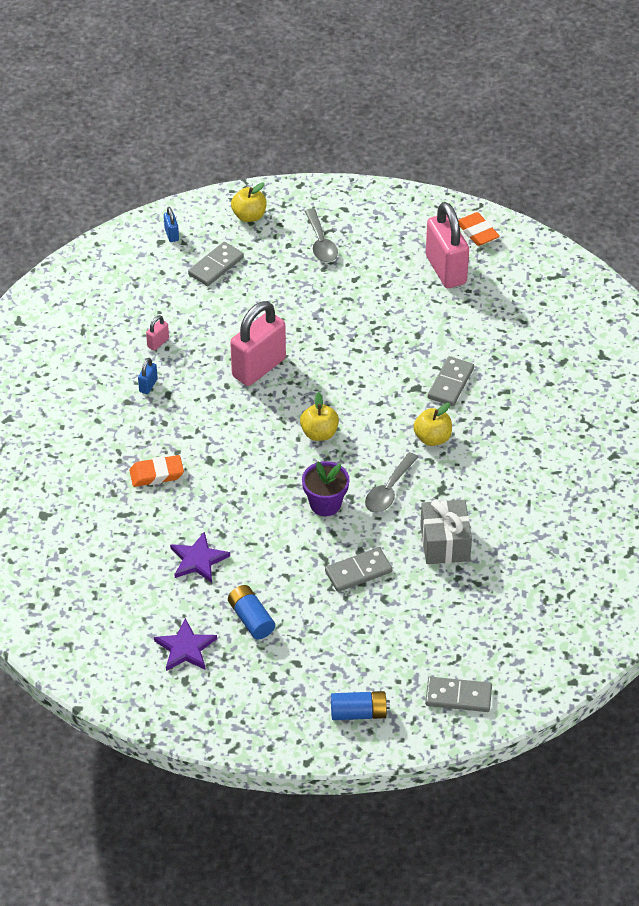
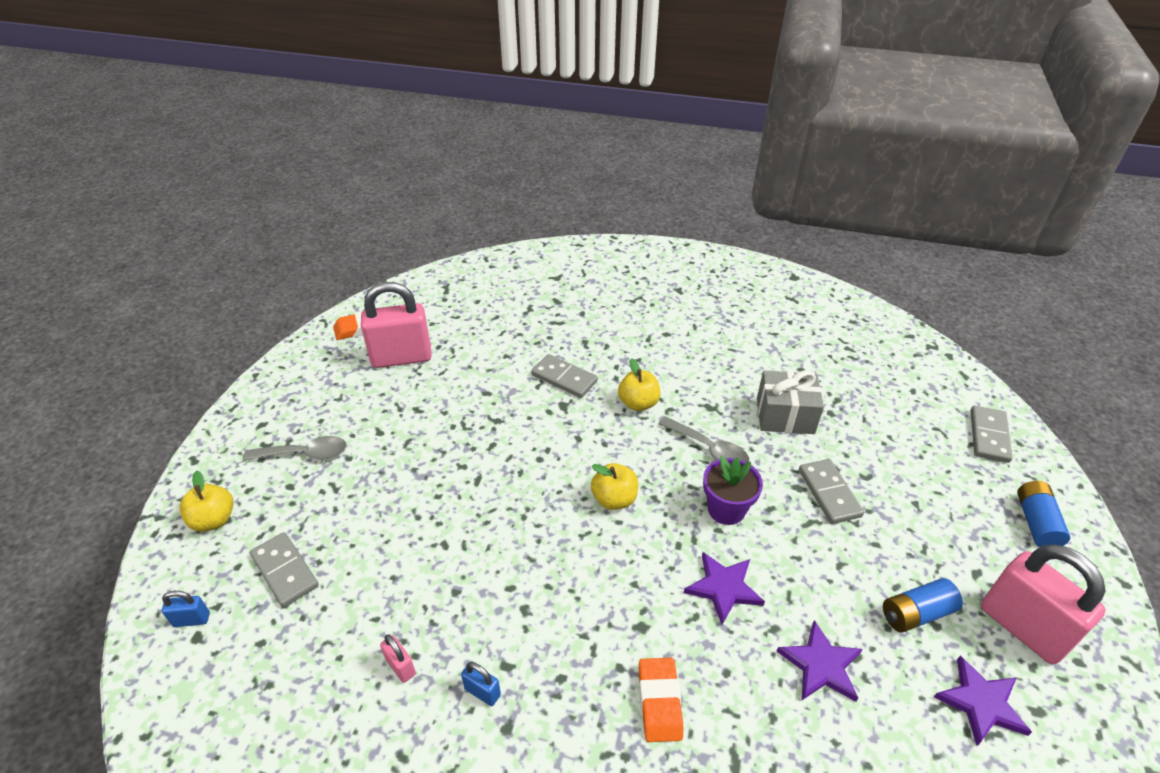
camera: 80 degrees left, 5 degrees down
pink padlock [230,301,286,386] -> pink padlock moved to [981,544,1106,665]
none -> purple star [684,552,765,625]

